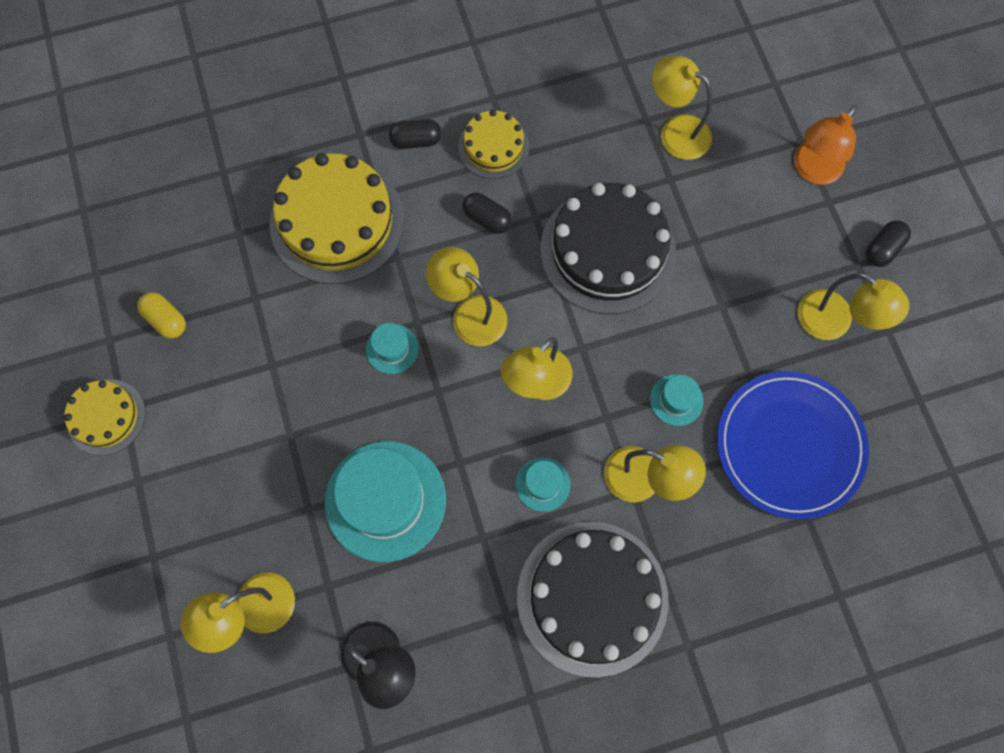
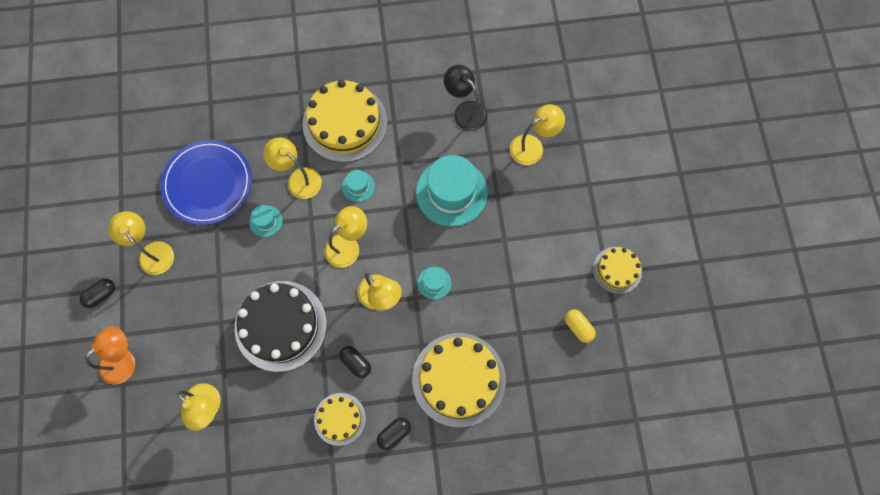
camera: 170 degrees left, 0 degrees up
black capsule [389,119,442,149] -> black capsule turned 45 degrees counterclockwise [377,417,411,450]
black cake [517,522,669,677] -> yellow cake [302,80,387,162]

